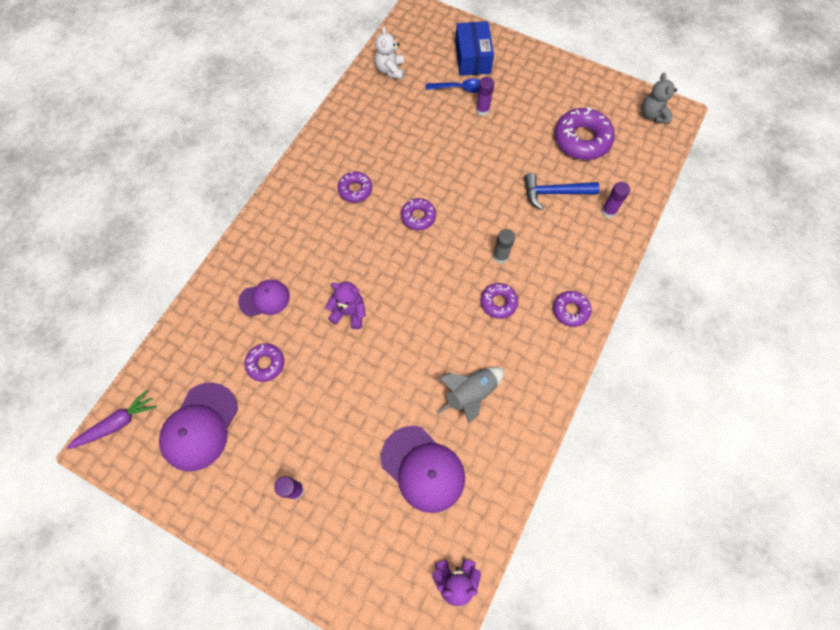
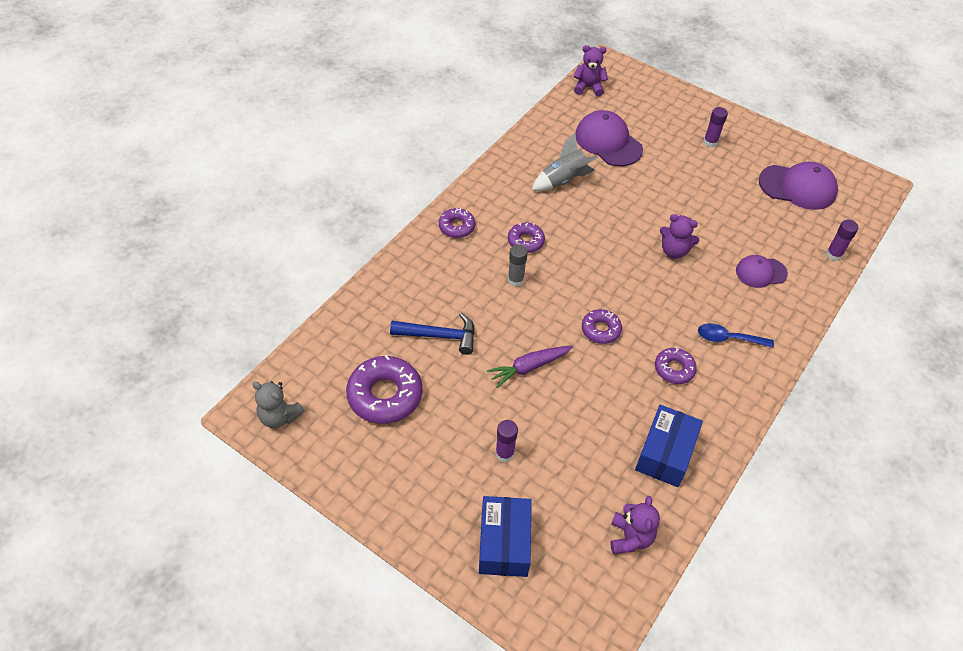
camera: 175 degrees left, 15 degrees down
purple carrot [67,390,157,449] -> purple carrot moved to [487,346,573,388]
purple cap [159,383,238,471] -> purple cap turned 75 degrees clockwise [759,161,838,210]
purple donut [244,343,284,382] -> none
white teddy bear [375,26,404,80] -> purple teddy bear [610,496,660,554]
blue spoon [426,78,480,93] -> blue spoon moved to [698,323,774,348]
purple glue stick [601,182,630,218] -> purple glue stick moved to [826,220,858,261]
grey teddy bear [641,73,677,124] -> grey teddy bear turned 120 degrees clockwise [252,381,305,428]
none -> blue box [635,405,703,487]

